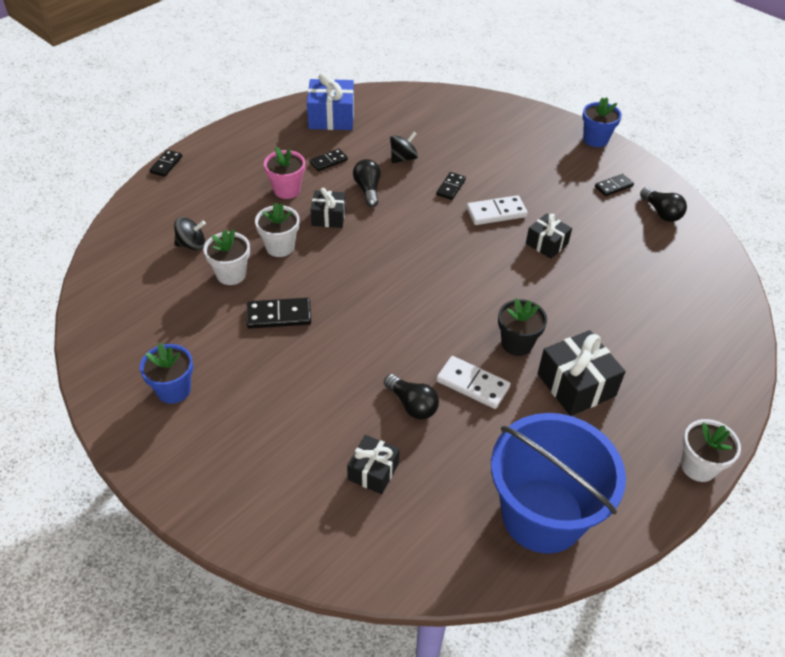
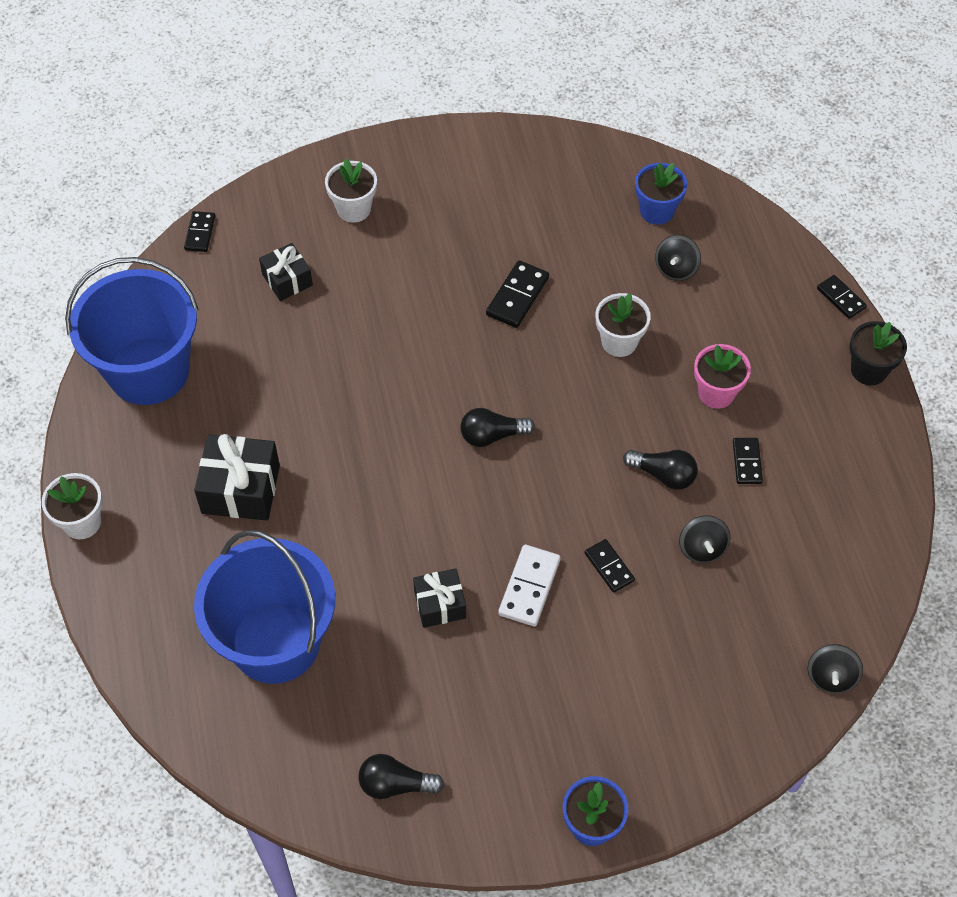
camera: 125 degrees right, 10 degrees up
blue flower pot [140,343,193,404] -> blue flower pot moved to [635,163,687,225]
white flower pot [204,229,250,285] -> white flower pot moved to [325,158,377,223]
blue gift [307,73,354,130] -> none
black gift [311,188,346,228] -> none
black light bulb [384,374,439,420] -> black light bulb moved to [460,408,535,447]
white domino [436,356,510,409] -> none
black flower pot [498,298,547,356] -> black flower pot moved to [850,321,907,385]
black domino [595,174,634,196] -> black domino moved to [184,211,215,252]
none -> blue bucket [194,530,335,684]
none -> black spinning top [808,644,863,694]

